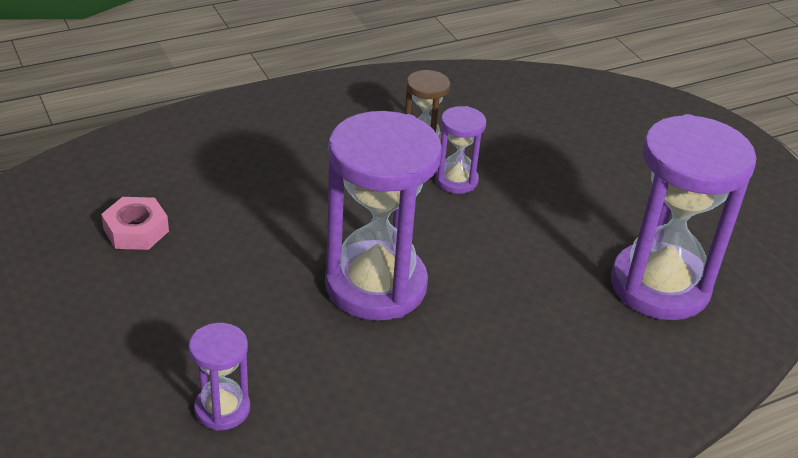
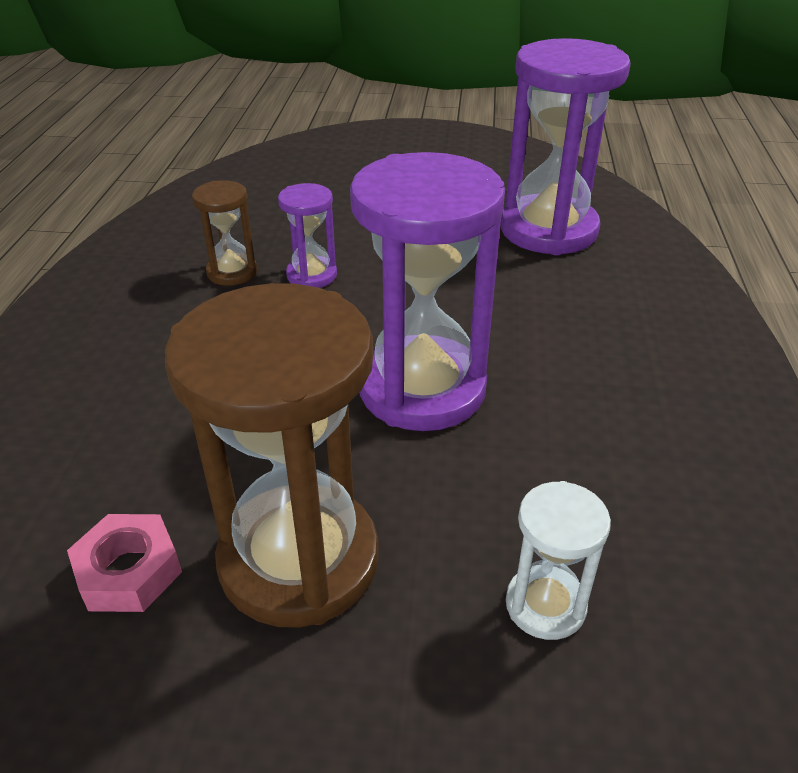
camera: 55 degrees left, 0 degrees up
purple hourglass [189,323,250,431] -> white hourglass [506,481,611,640]
none -> brown hourglass [165,283,379,628]

